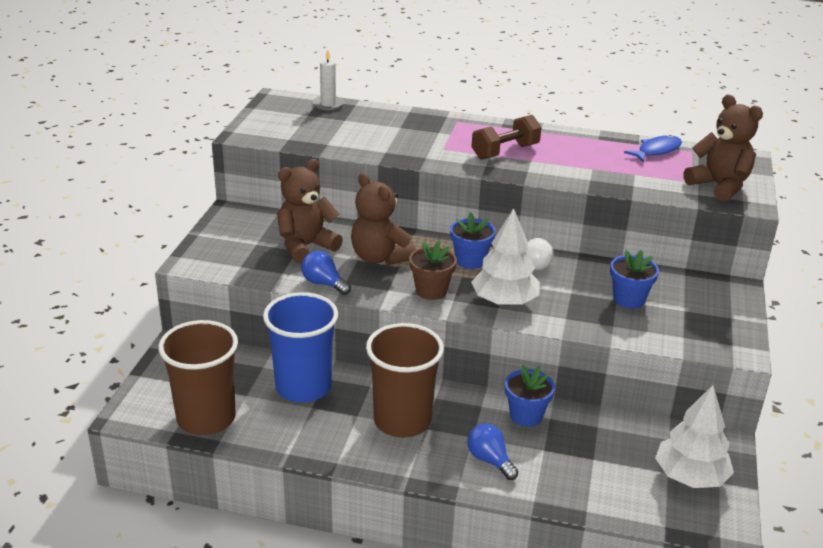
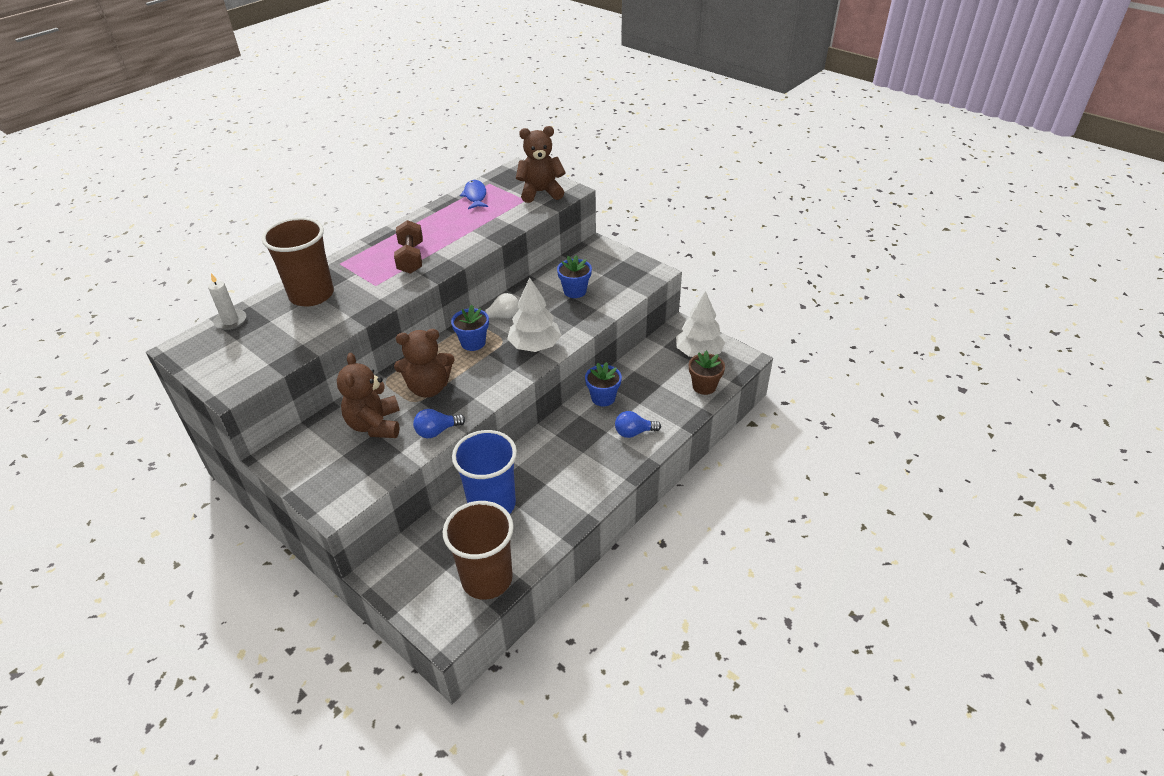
camera: 60 degrees left, 10 degrees up
brown cup [366,323,444,438] -> brown cup moved to [262,217,334,306]
brown flower pot [409,241,457,300] -> brown flower pot moved to [689,351,725,395]

